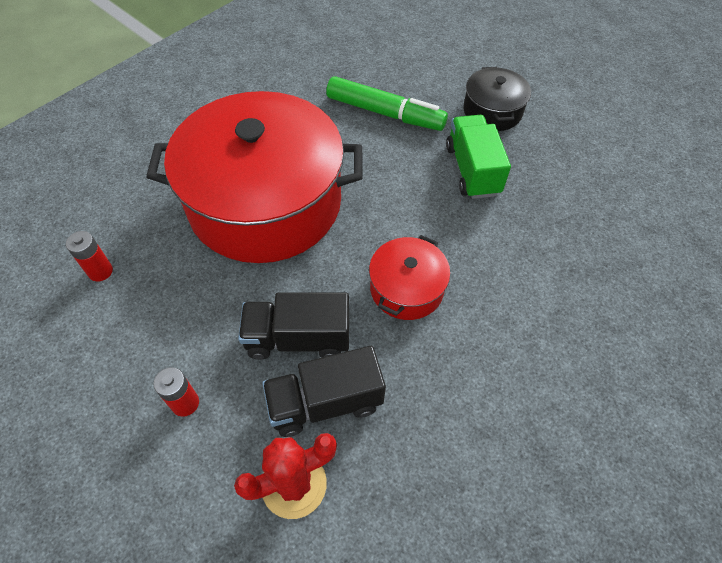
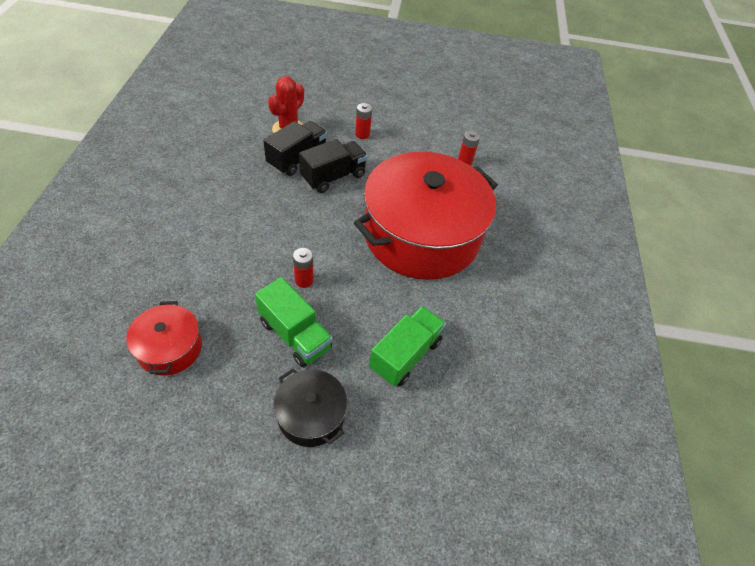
camera: 140 degrees right, 5 degrees down
green marker [326,76,448,131] -> green truck [369,306,446,387]
red pot [369,235,450,320] -> red pot moved to [126,301,202,376]
none -> red battery [293,248,314,288]

